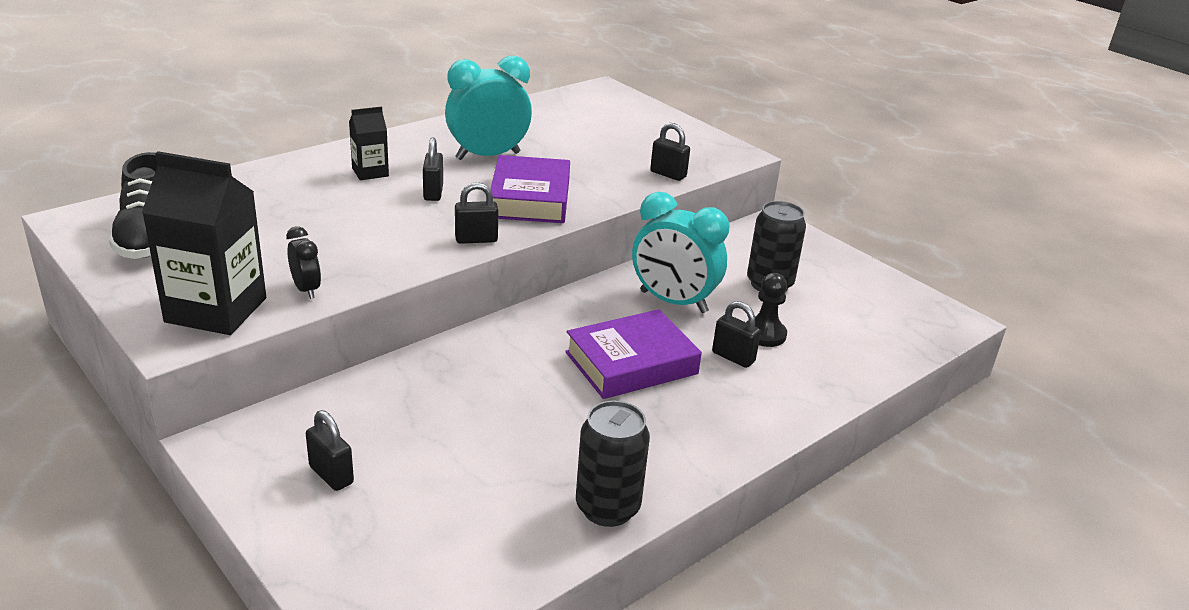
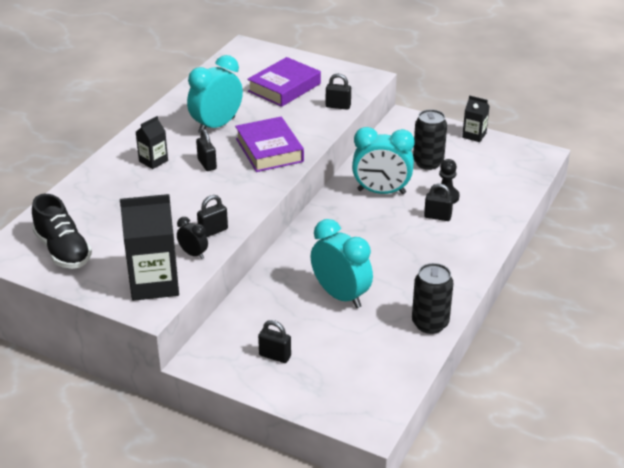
camera: 20 degrees left, 5 degrees up
black padlock [455,182,498,244] -> black padlock moved to [197,195,228,237]
purple book [565,309,702,399] -> purple book moved to [247,57,321,107]
none -> turquoise clock [311,219,373,308]
none -> black carton [462,95,490,142]

